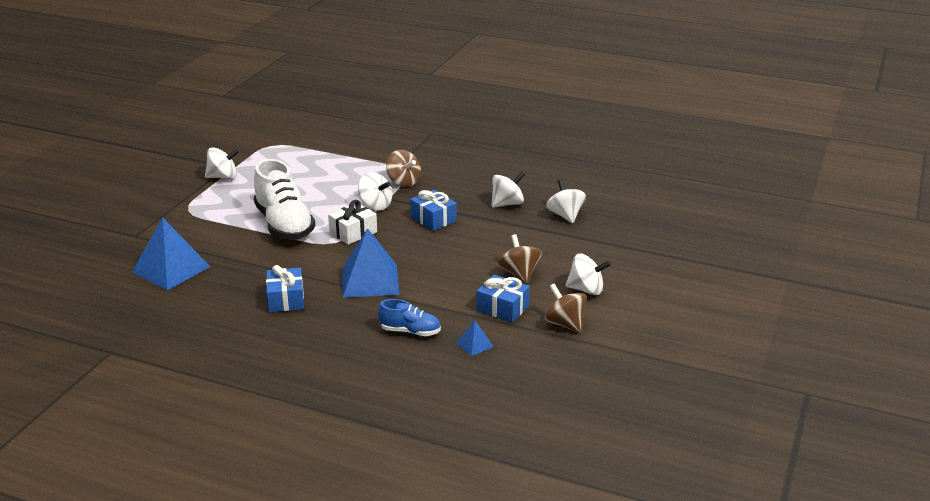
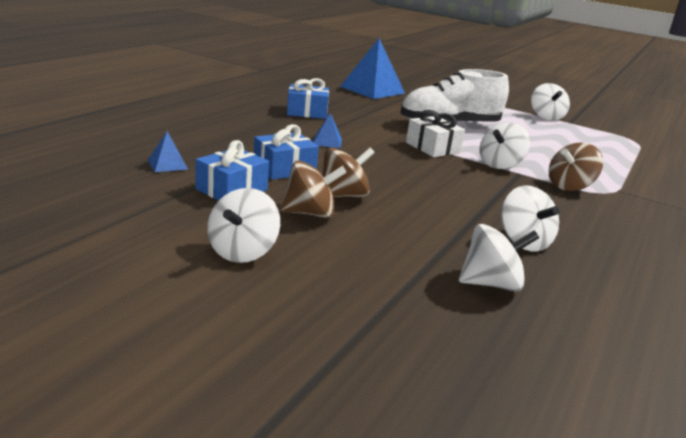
camera: 95 degrees right, 5 degrees down
blue pyramid [342,228,399,298] -> blue pyramid [313,113,342,148], size x0.45
blue shoe [378,299,441,336] -> none
blue gift [410,190,457,231] -> blue gift moved to [254,124,319,180]
brown spinning top [545,283,587,333] -> brown spinning top moved to [322,148,375,197]

